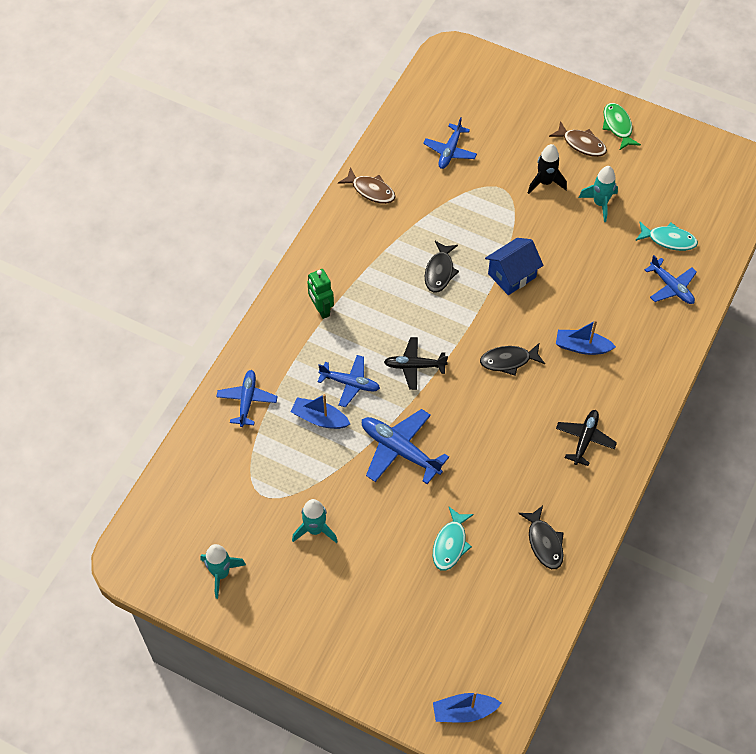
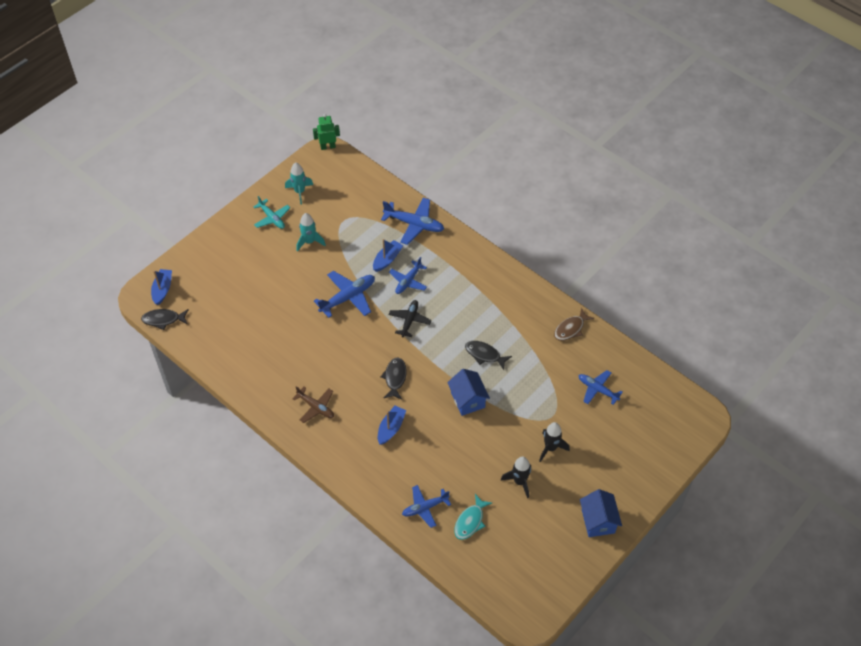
camera: 105 degrees right, 5 degrees down
blue plane [216,370,278,427] -> blue plane [381,198,444,245], size x1.50
green robot [307,269,334,319] -> green robot moved to [313,114,340,150]
turquoise fish [433,507,474,571] -> none
black fish [518,506,564,569] -> black fish moved to [141,309,189,330]
brown fish [549,121,607,157] -> none
black plane [556,410,617,466] -> brown plane [292,386,334,423]
turquoise rocket [579,166,618,222] -> black rocket [501,456,531,498]
green fish [602,103,641,150] -> blue house [580,489,622,537]
none -> turquoise plane [253,196,290,229]

